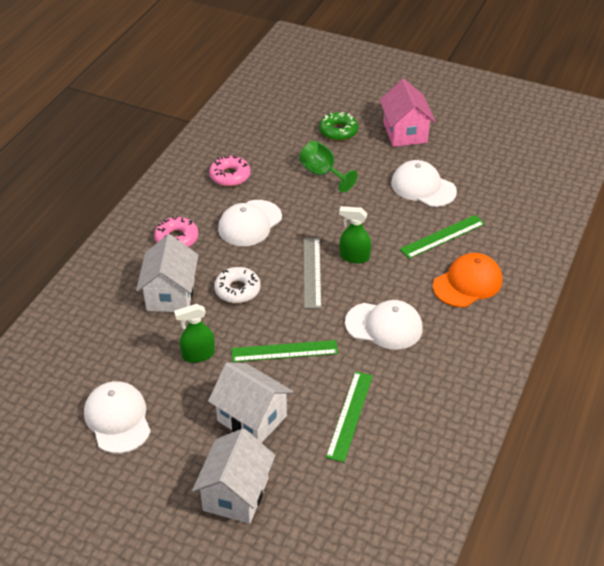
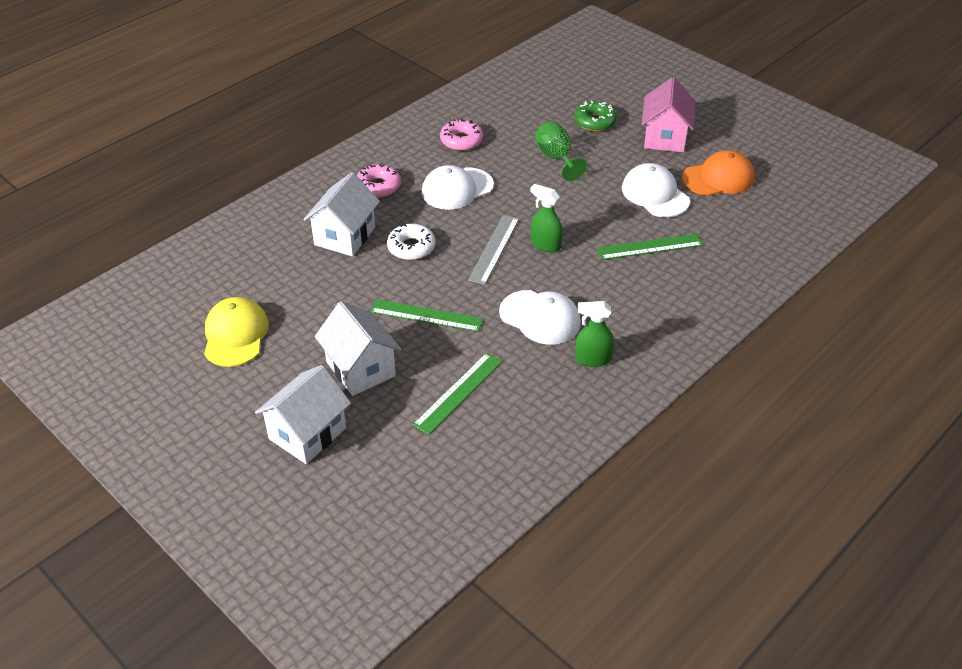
camera: 20 degrees right, 0 degrees up
white cap [84,381,151,454] -> yellow cap [204,297,269,367]
green spray bottle [174,304,215,363] -> green spray bottle moved to [575,301,614,367]
orange cap [433,253,502,307] -> orange cap moved to [682,150,755,196]

